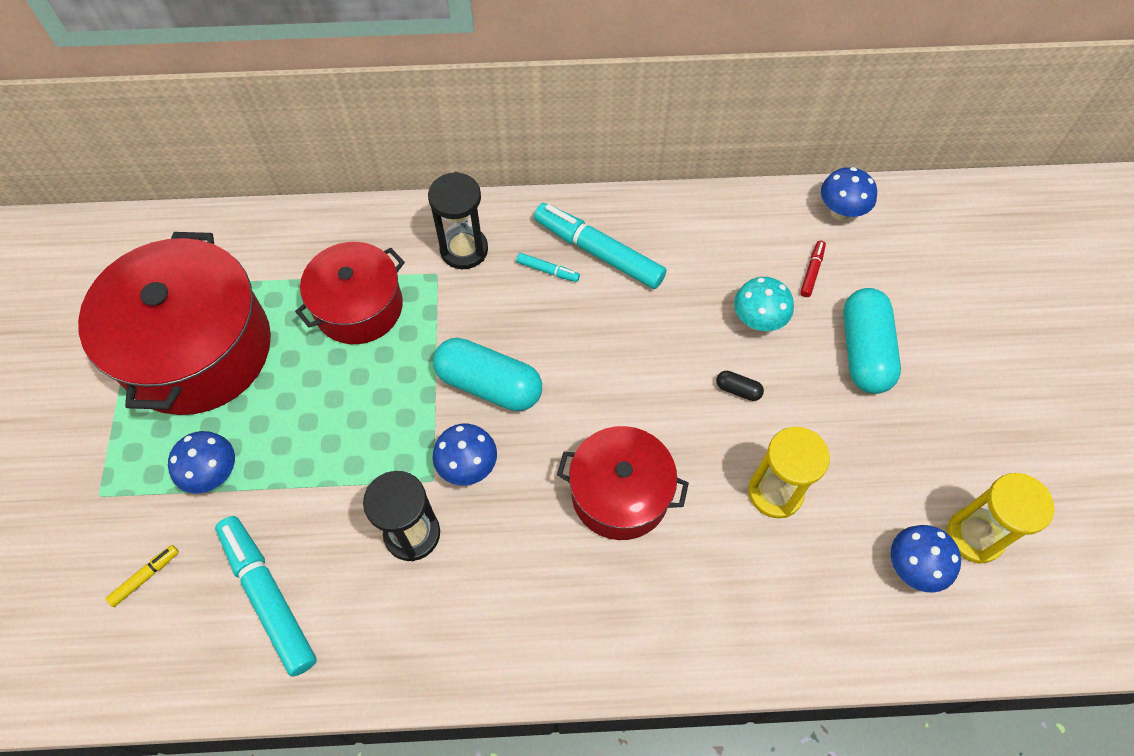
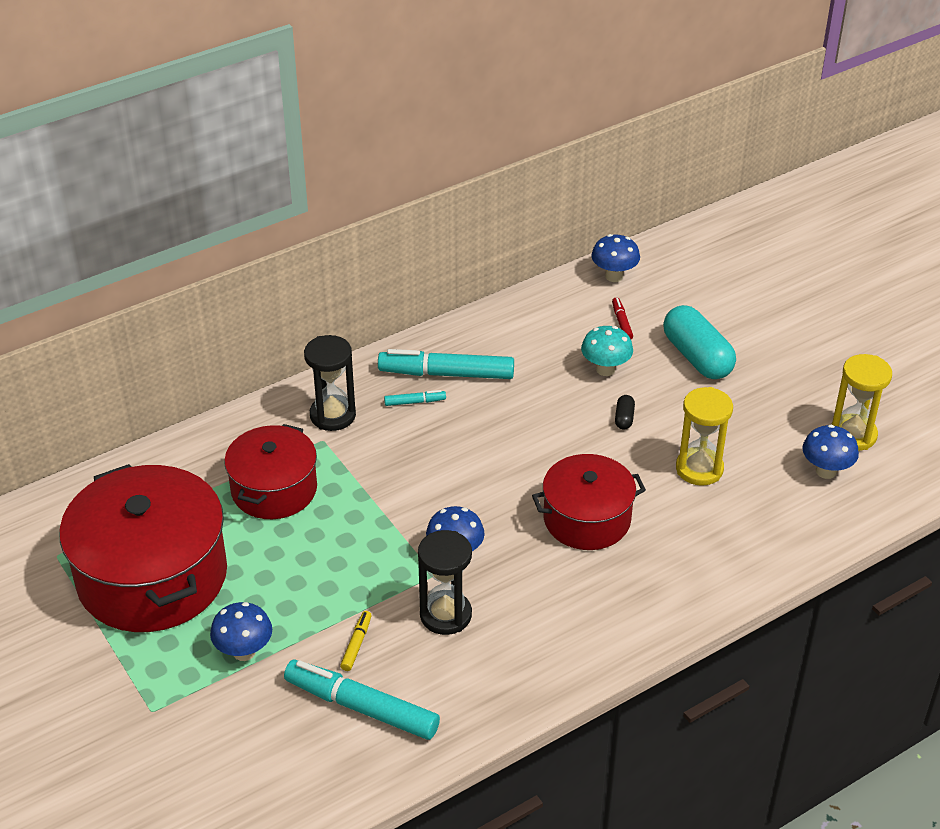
camera: 30 degrees left, 20 degrees down
yellow marker [105,545,179,607] -> yellow marker moved to [340,611,372,671]
turquoise capsule [433,338,542,411] -> none
black capsule [716,371,764,401] -> black capsule turned 75 degrees counterclockwise [615,395,635,429]

